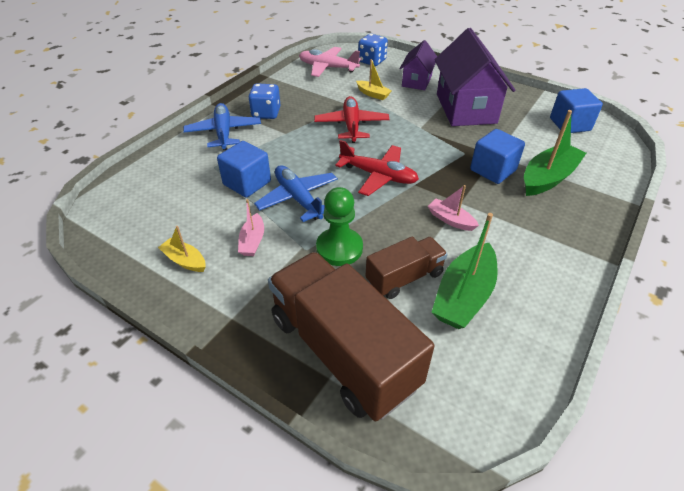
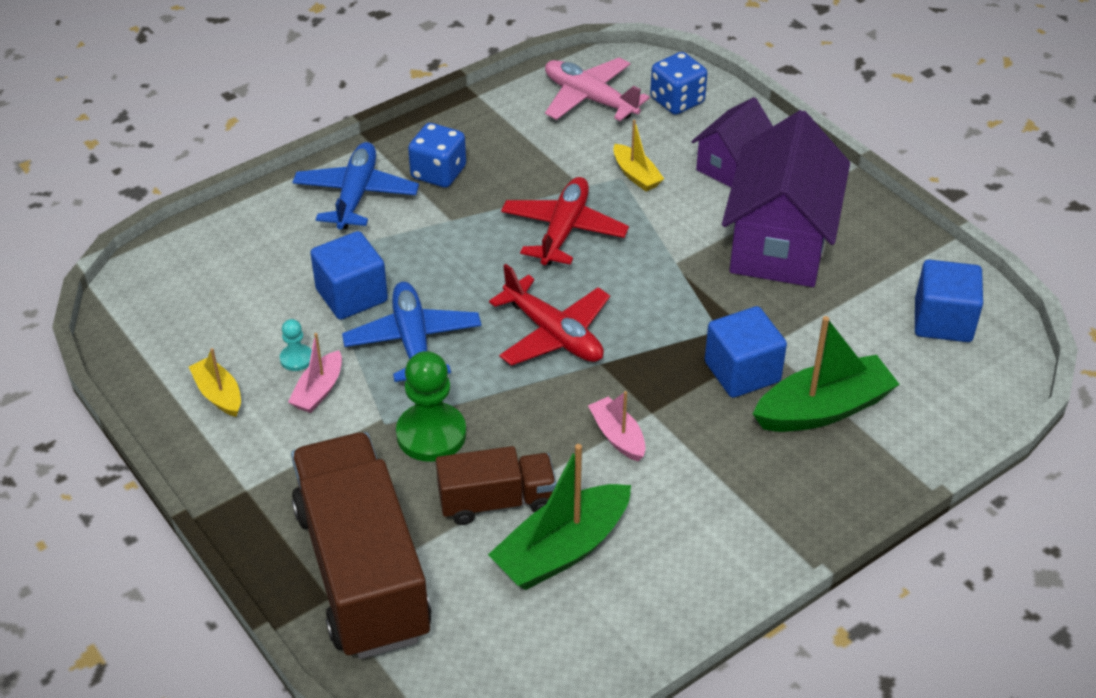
camera: 20 degrees right, 0 degrees up
none -> turquoise pawn [280,319,312,371]

